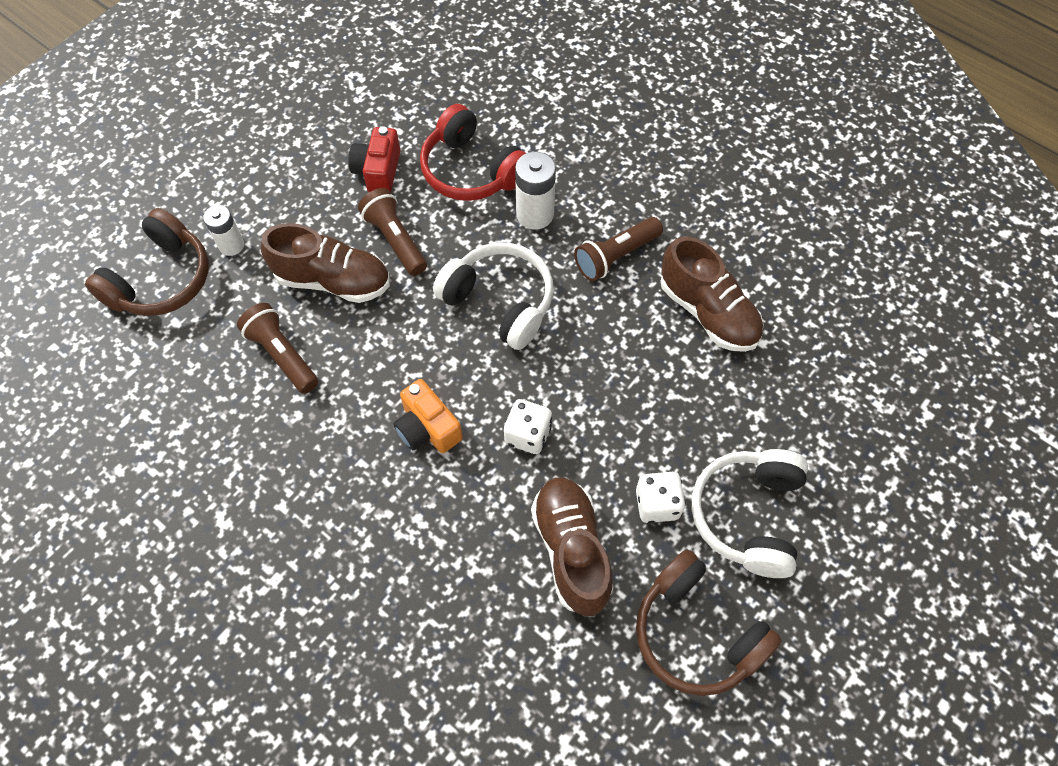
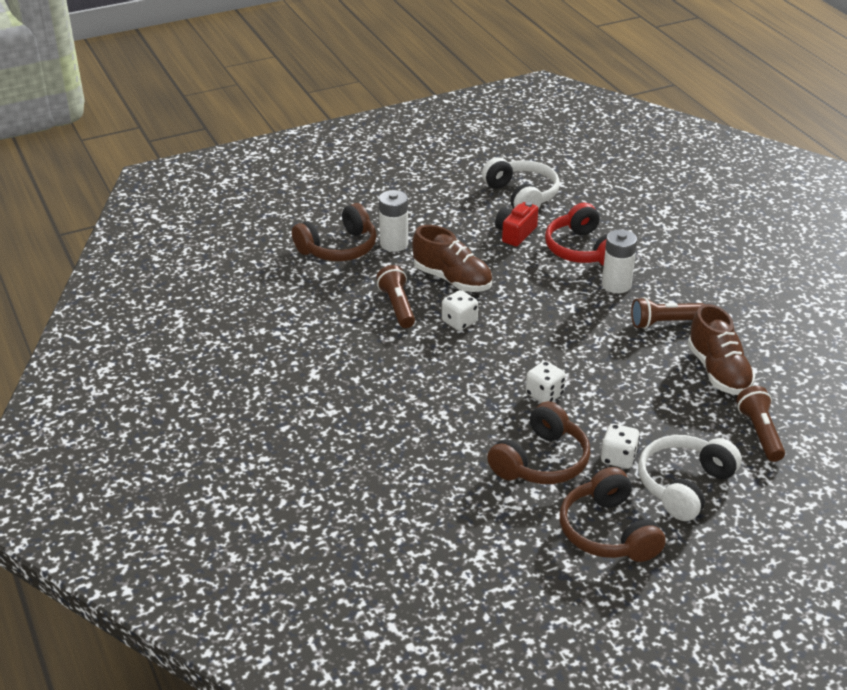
camera: 25 degrees right, 25 degrees down
white battery [203,205,244,256] -> white battery [379,190,408,252], size x1.50
brown flashlight [358,188,427,276] -> brown flashlight moved to [736,386,785,462]
orange camera [393,379,463,453] -> none
white headphones [433,242,553,350] -> white headphones moved to [482,157,560,209]
brown shoe [531,477,613,616] -> brown headphones [487,401,591,484]
none -> white dice [442,290,478,331]

